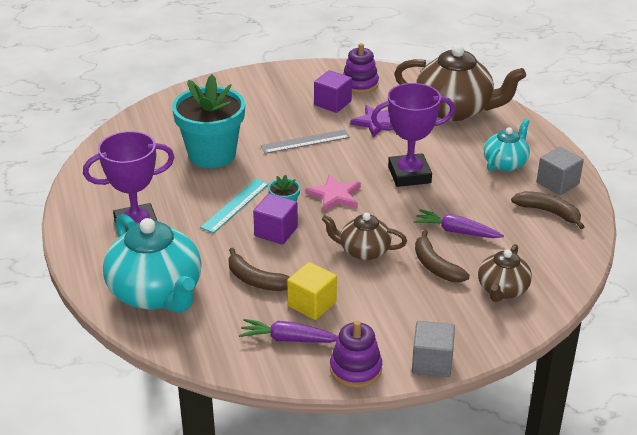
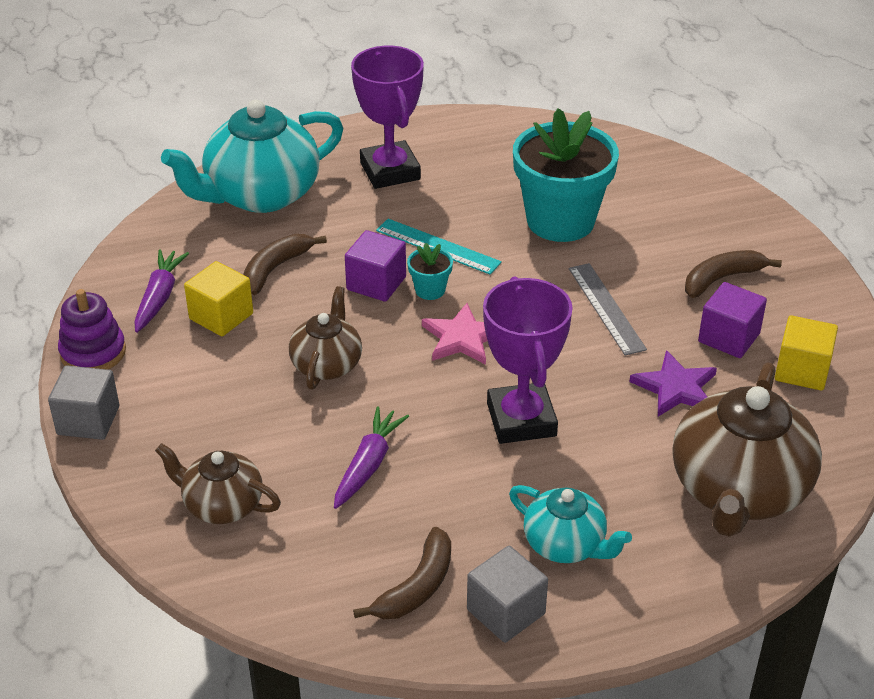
camera: 90 degrees right, 5 degrees up
purple stacking toy [343,43,379,94] -> yellow cube [775,315,838,391]
brown banana [415,230,470,282] -> brown banana moved to [685,250,782,298]

